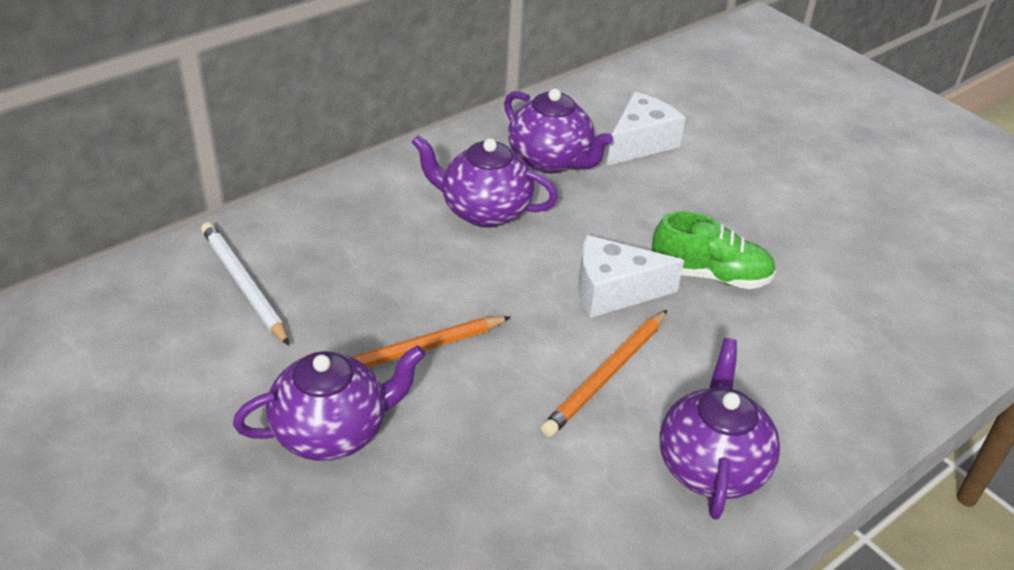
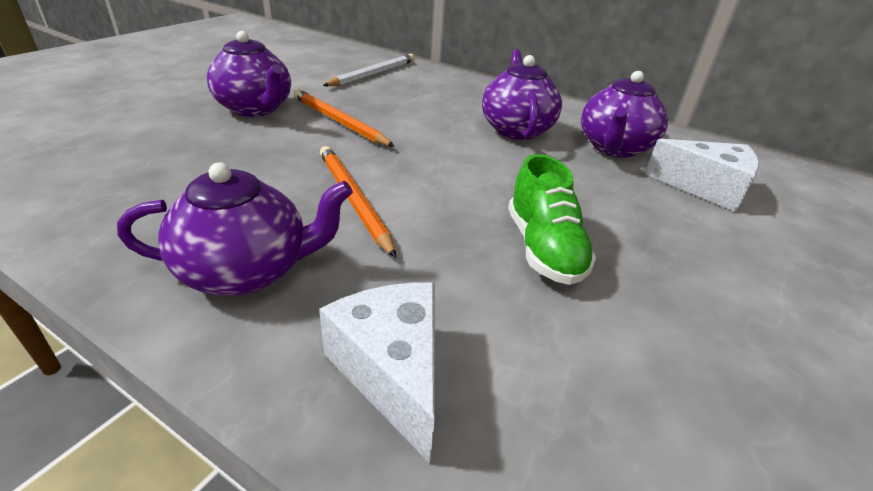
camera: 70 degrees right, 5 degrees down
orange pencil [541,310,667,437] -> orange pencil turned 45 degrees clockwise [320,146,396,258]
white cheese [578,235,684,318] -> white cheese moved to [319,282,435,463]

